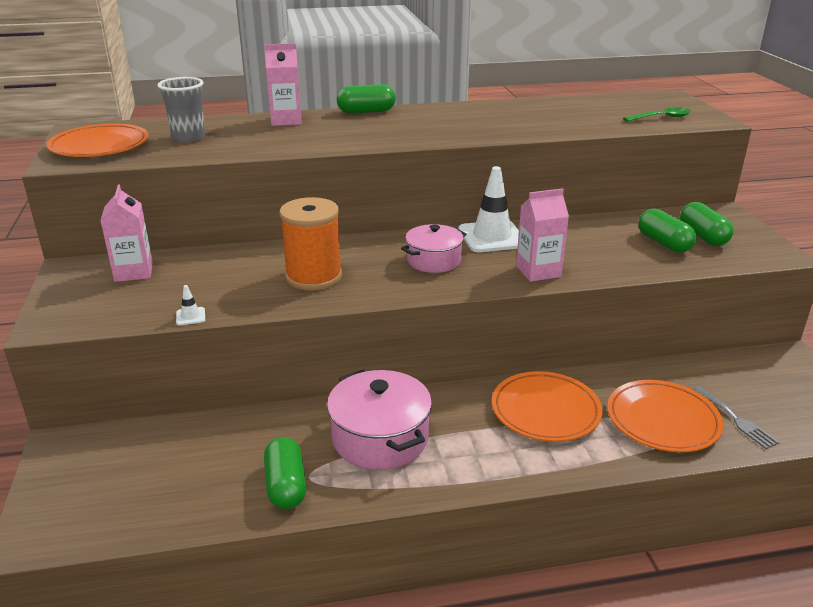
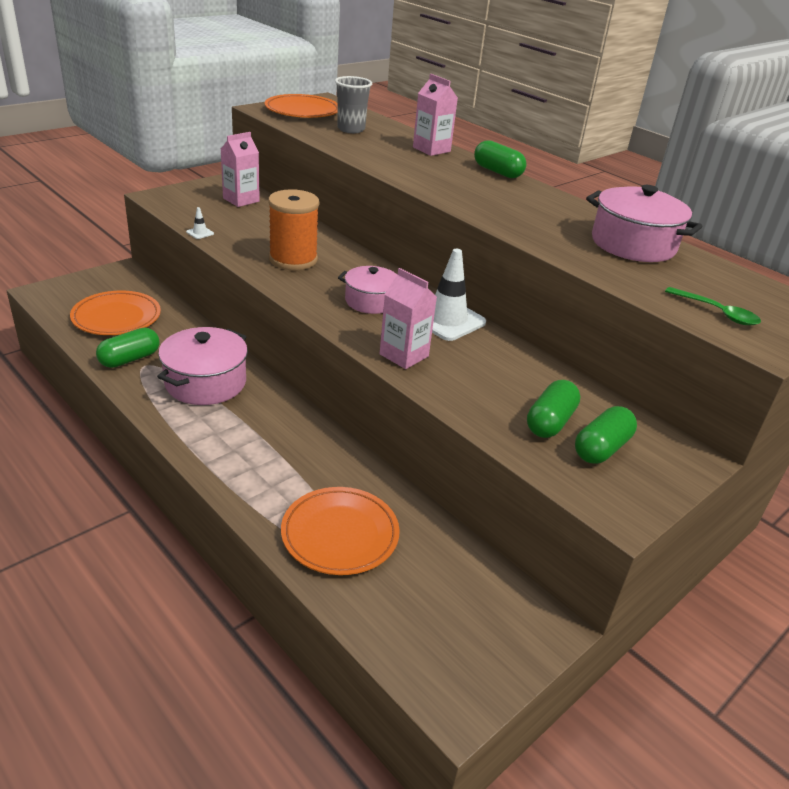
camera: 55 degrees right, 5 degrees up
orange plate [492,371,603,442] -> orange plate moved to [70,291,161,335]
grey fork [693,386,780,449] -> none
none -> pink pot [586,185,702,262]

